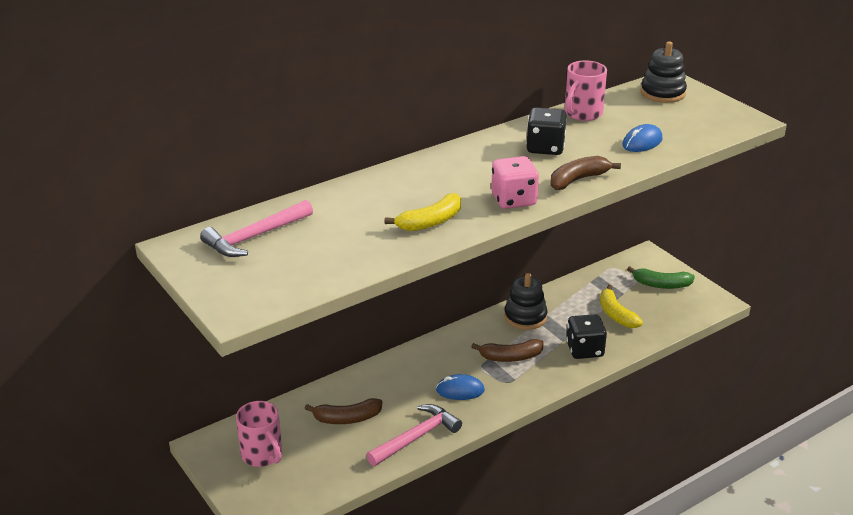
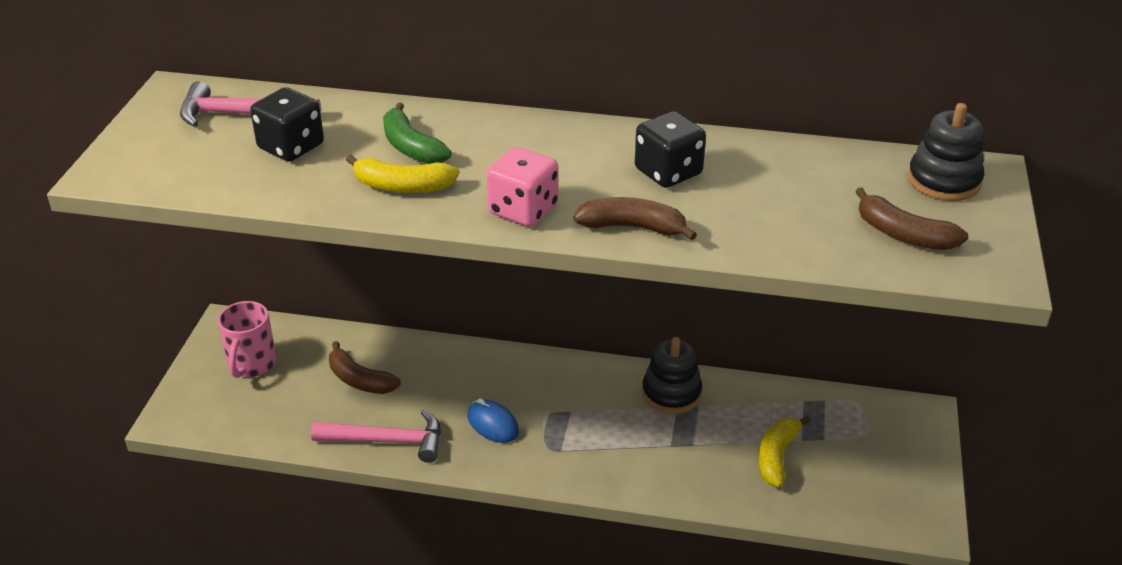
camera: 45 degrees right, 5 degrees up
brown banana [471,339,543,362] -> brown banana moved to [855,187,968,250]
pink mug [565,60,607,121] -> none
black dice [566,314,607,359] -> black dice moved to [250,87,324,161]
blue mouse [622,124,662,152] -> none
green banana [627,266,695,289] -> green banana moved to [383,103,452,164]

